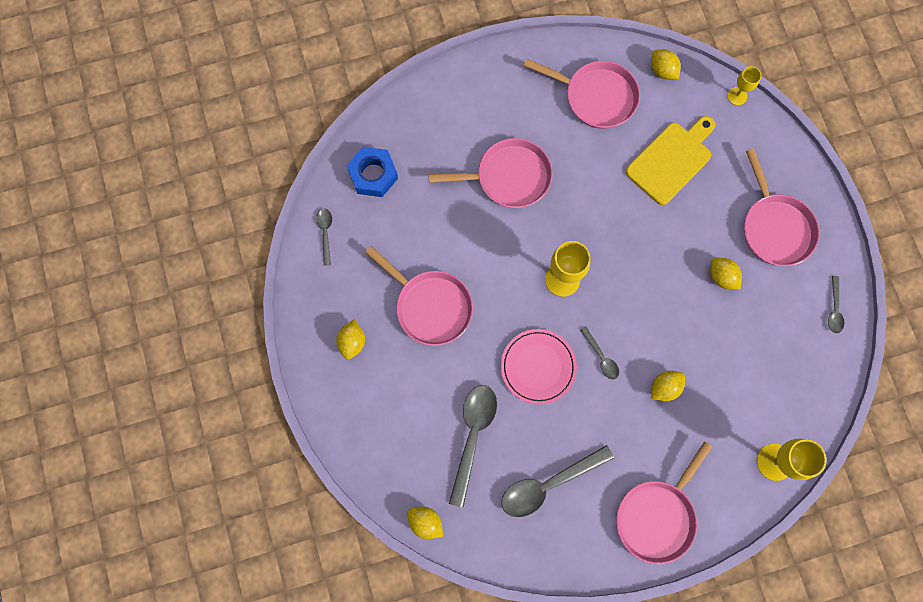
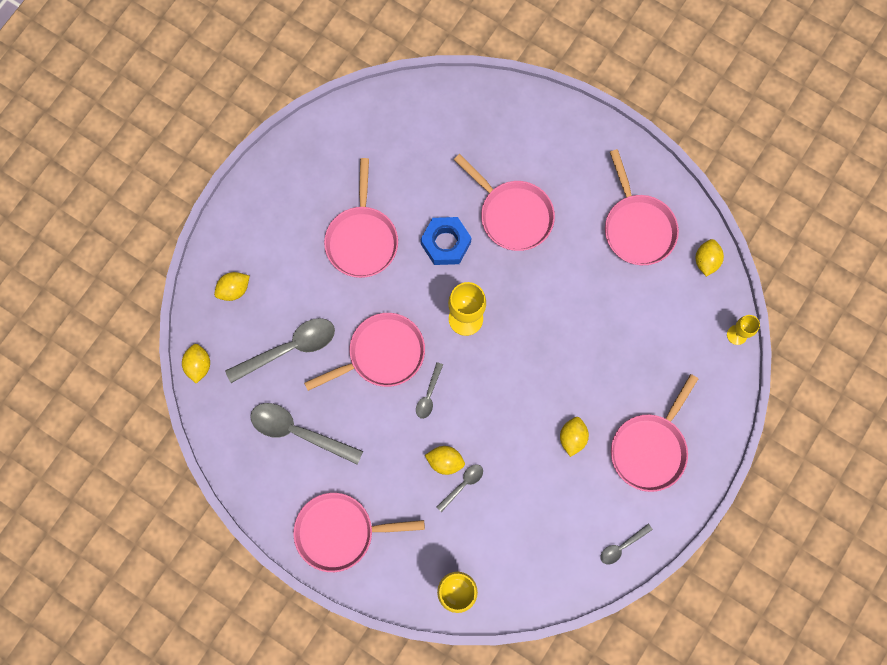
camera: 50 degrees right, 0 degrees up
grey spoon [316,209,332,266] -> grey spoon moved to [437,464,483,512]
yellow lemon [336,320,365,360] -> yellow lemon moved to [214,272,250,301]
blue nut [347,147,398,197] -> blue nut moved to [421,217,471,265]
pink plate [501,329,577,405] -> pink pan [304,313,425,391]
yellow cutting board [626,116,715,205] -> none

